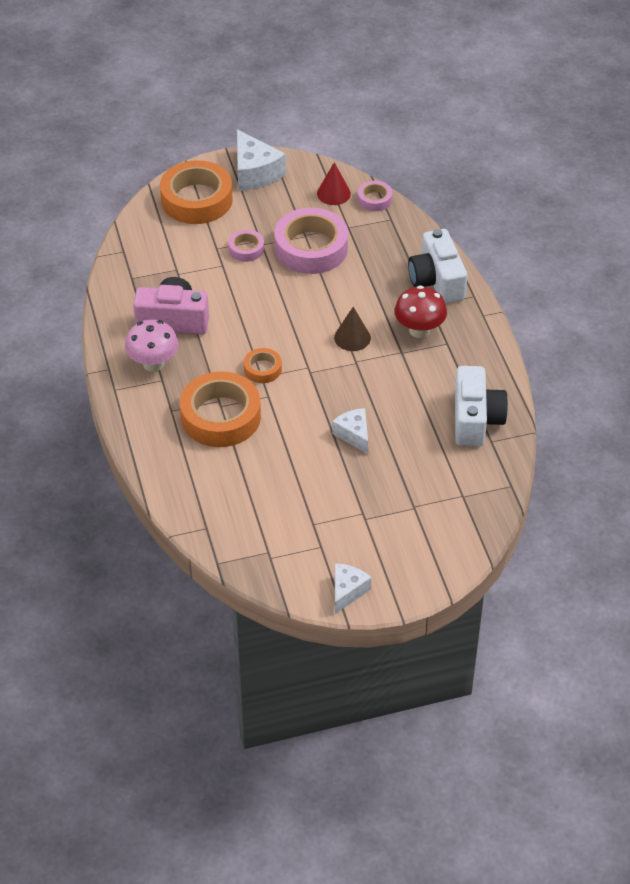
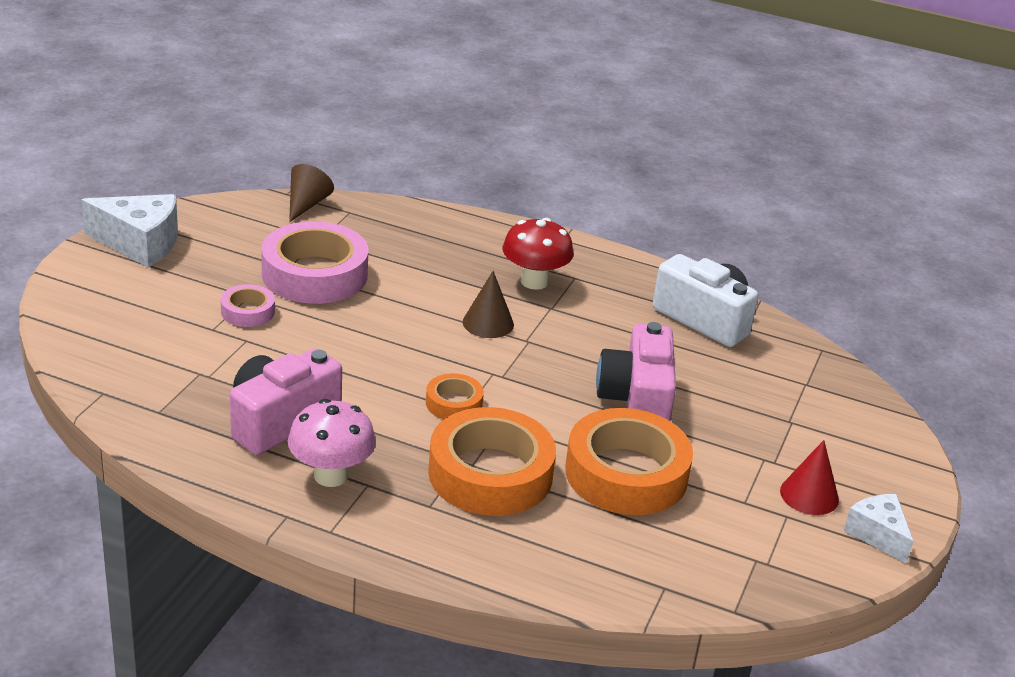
camera: 55 degrees left, 15 degrees down
orange tape [160,160,233,224] -> orange tape moved to [565,408,693,515]
red cone [317,162,351,205] -> red cone moved to [780,440,839,515]
white cheese [332,408,368,454] -> pink camera [596,322,676,421]
pink tape [358,181,392,211] -> brown cone [289,164,334,222]
white camera [408,229,468,304] -> none

